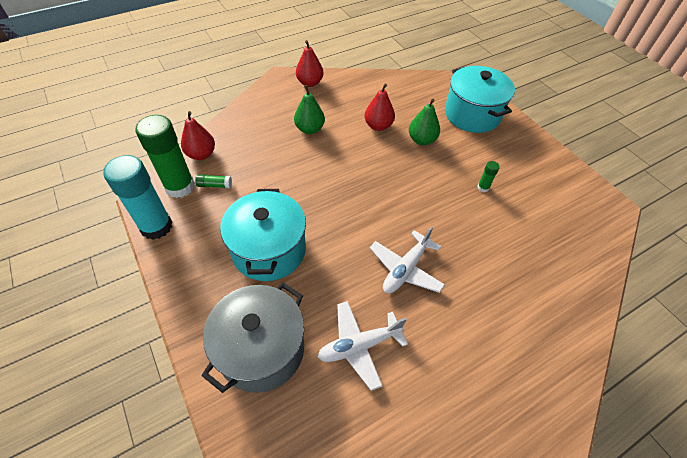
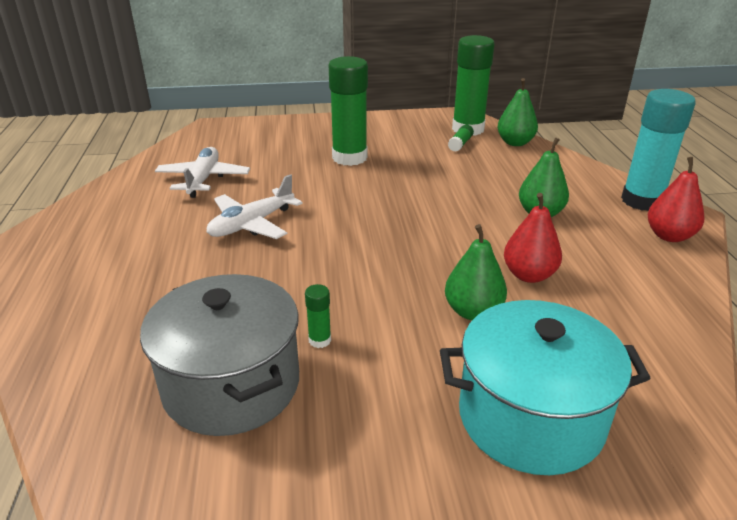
camera: 115 degrees right, 20 degrees down
turquoise glue stick [103,155,172,240] -> turquoise glue stick moved to [621,89,696,211]
red pear [181,111,215,160] -> green pear [497,78,538,146]
grey pot [202,282,304,393] -> grey pot moved to [140,274,299,436]
turquoise pot [220,189,306,281] -> green glue stick [329,56,368,166]
white plane [370,226,445,293] -> white plane turned 105 degrees counterclockwise [206,174,303,239]

